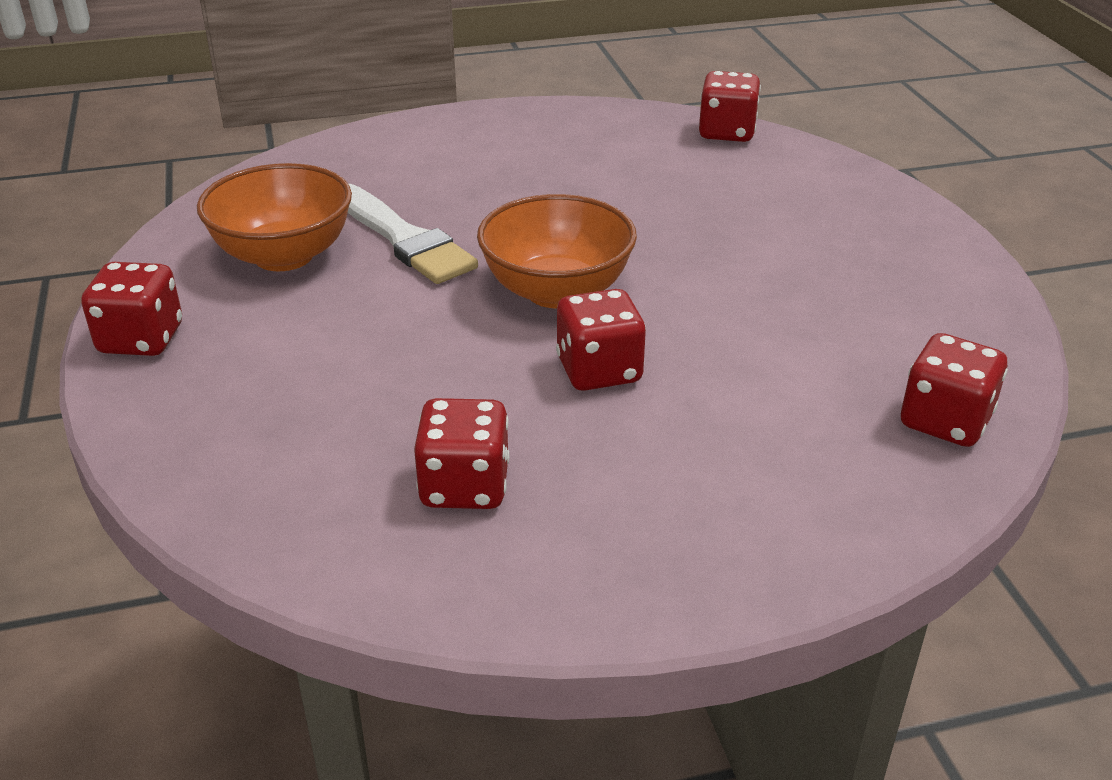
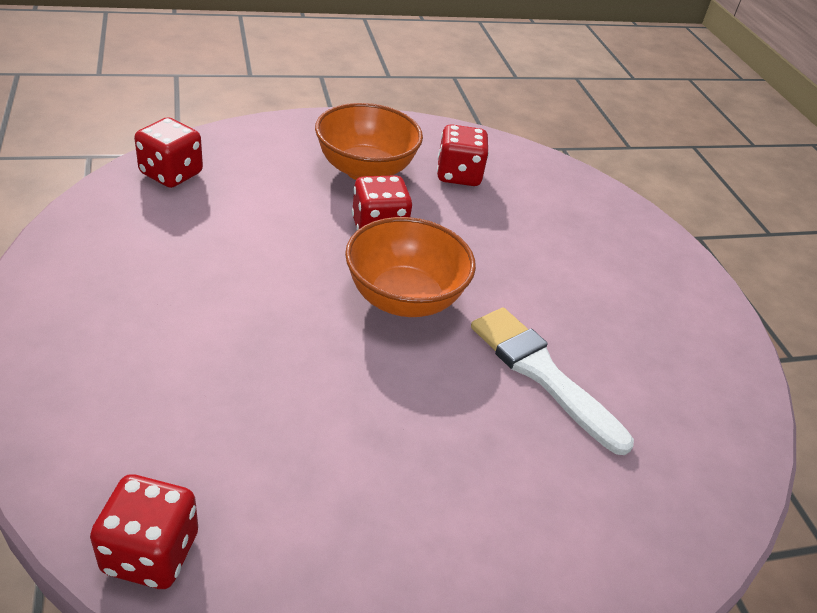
camera: 175 degrees right, 5 degrees up
red dice [81,262,182,356] -> none
orange bowl [197,163,352,271] -> orange bowl moved to [315,103,423,180]

